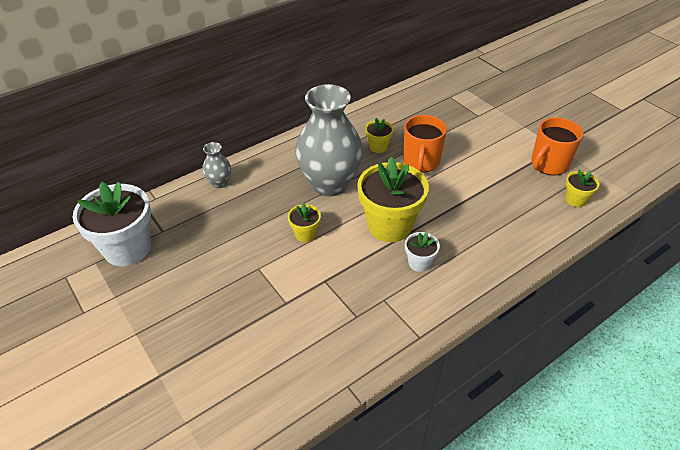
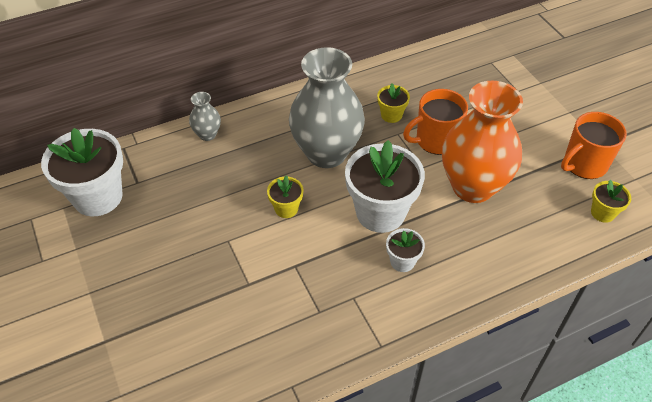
camera: 10 degrees right, 5 degrees up
yellow flower pot [357,157,429,242] -> white flower pot [345,140,425,233]
orange mug [403,115,447,172] -> orange mug turned 45 degrees clockwise [403,89,468,155]
none -> orange vase [442,81,523,203]

